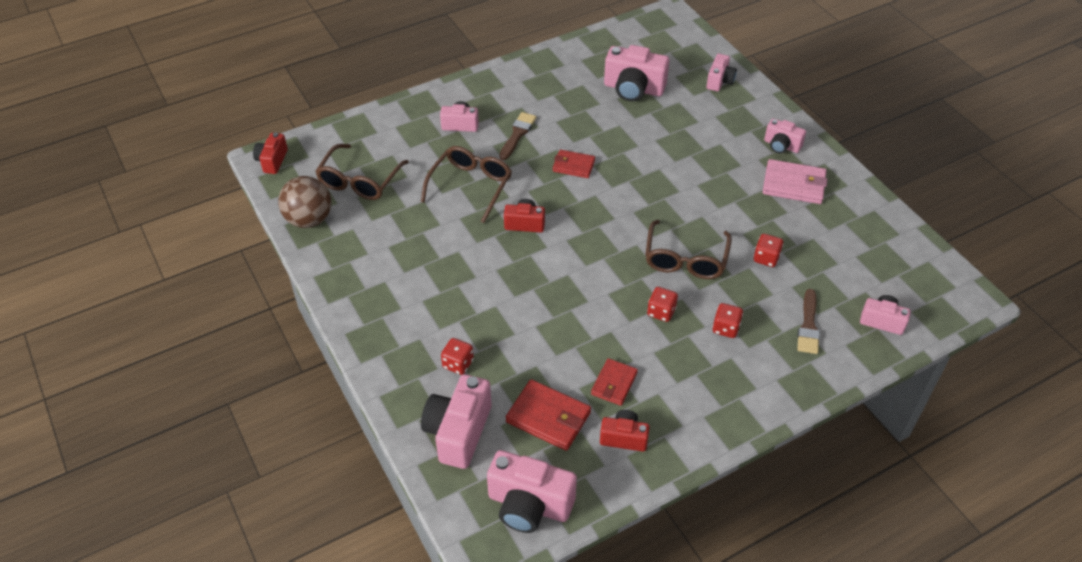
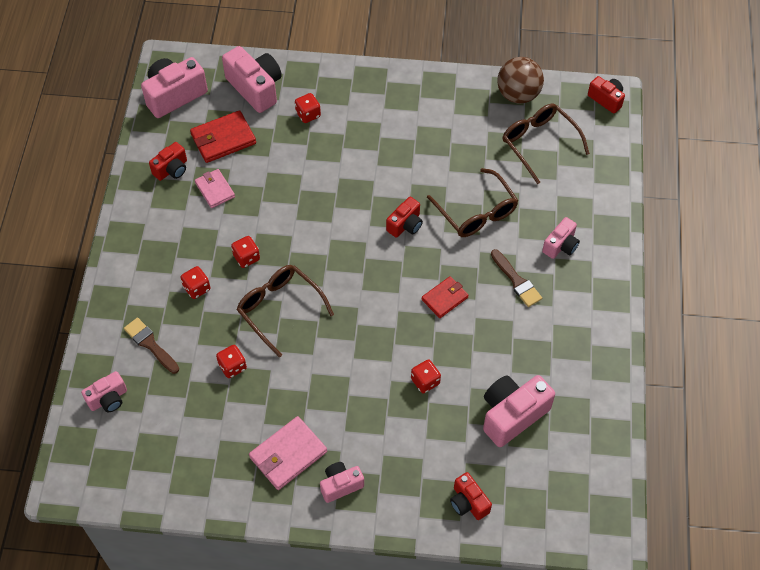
camera: 125 degrees right, 10 degrees up
red wallet [591,358,638,406] -> pink wallet [195,169,235,208]
pink camera [706,54,737,91] -> red camera [450,472,492,520]
none -> red dice [411,360,441,393]

